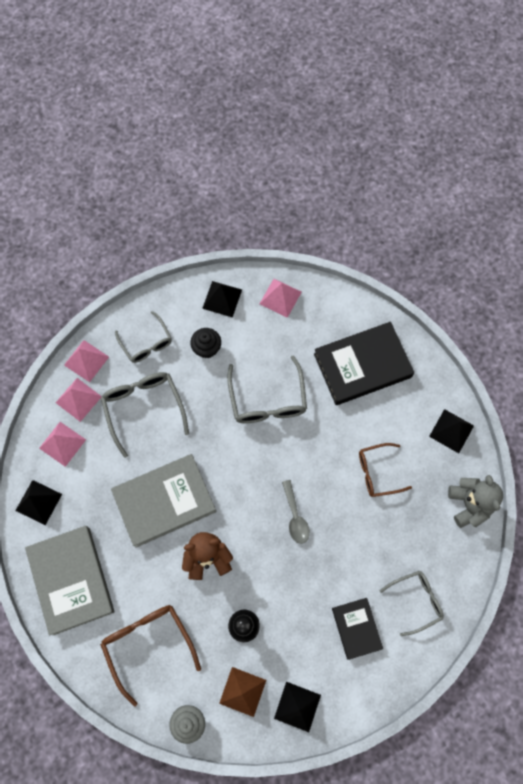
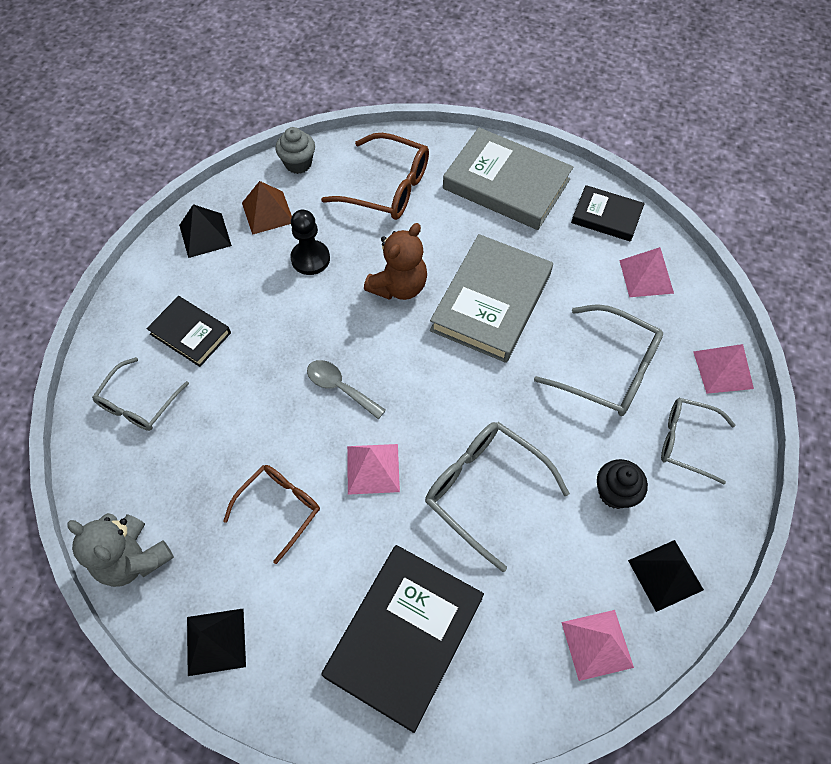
camera: 140 degrees right, 10 degrees down
black pyramid [15,480,62,525] -> black book [571,185,645,242]
pink pyramid [56,378,102,422] -> pink pyramid moved to [347,444,400,495]

